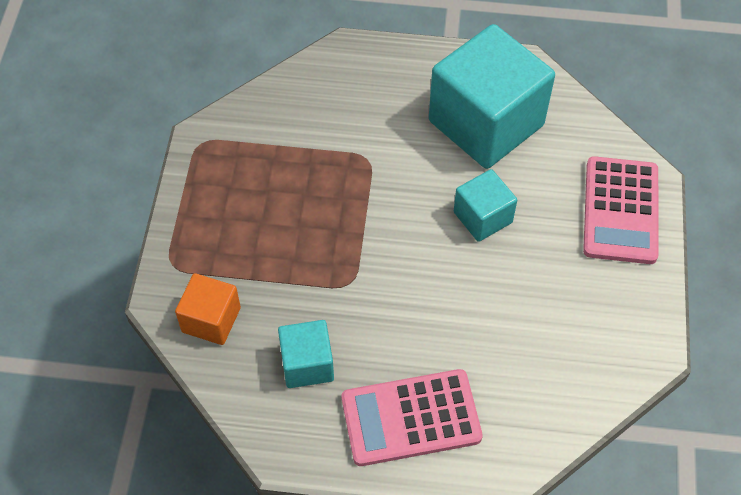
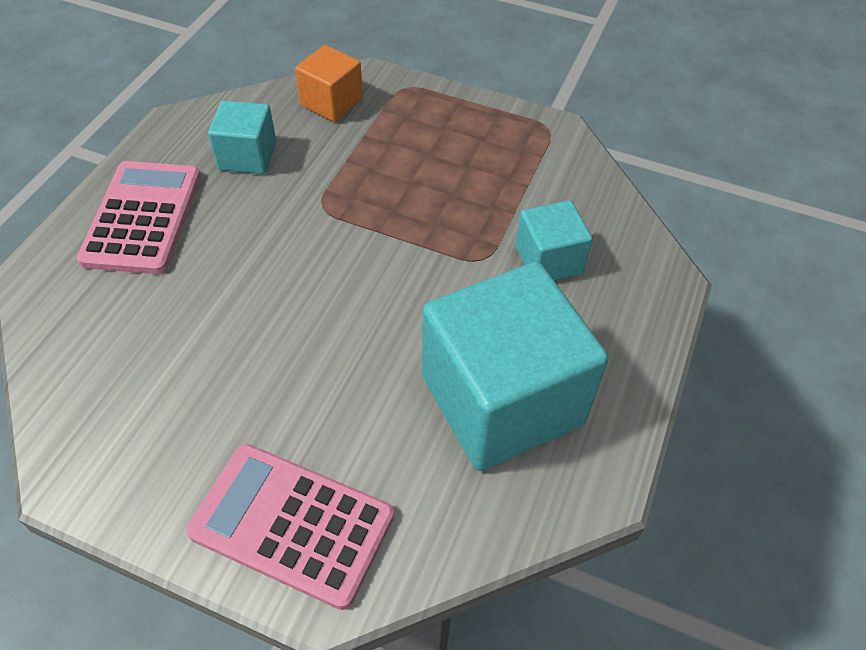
camera: 105 degrees right, 5 degrees down
turquoise cube [454,169,517,242] -> turquoise cube moved to [516,200,592,280]

